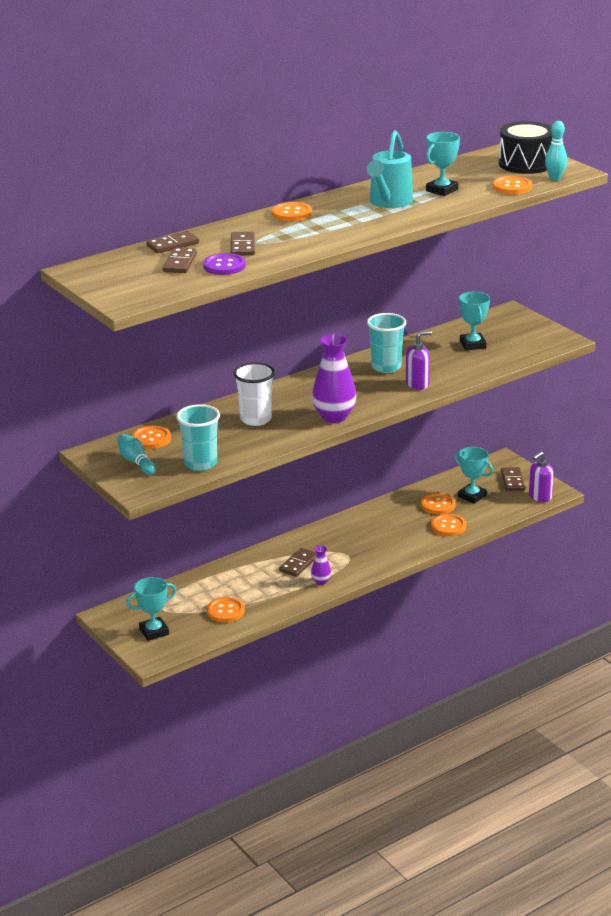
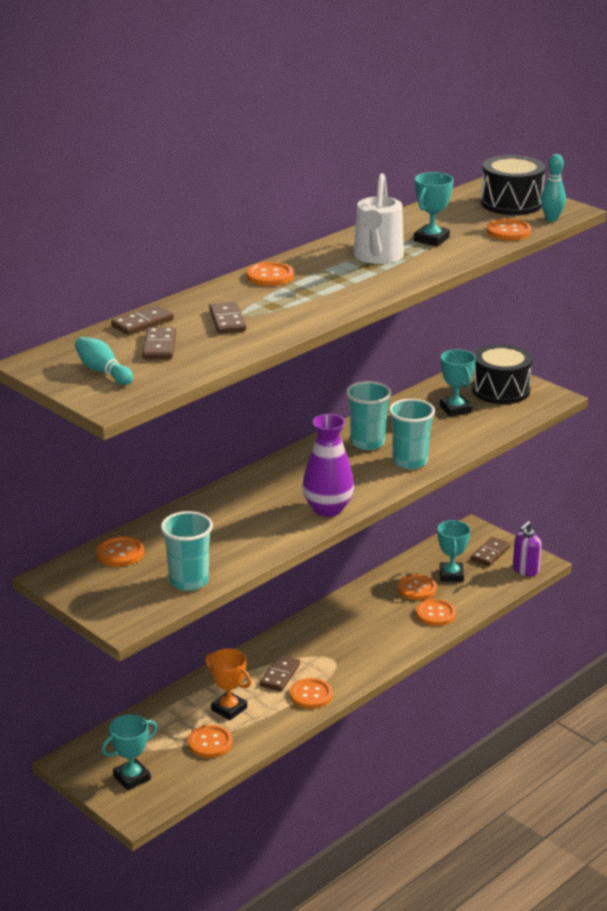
camera: 10 degrees left, 0 degrees up
turquoise bowling pin [117,434,155,475] -> turquoise bowling pin moved to [75,337,133,385]
purple button [203,253,246,275] -> none
white cup [233,362,275,426] -> none
purple vase [311,545,331,585] -> orange button [290,678,333,709]
turquoise watering can [367,130,413,208] -> white watering can [353,173,404,264]
purple soap dispenser [406,331,432,390] -> turquoise cup [389,399,435,469]
turquoise trophy [454,447,493,504] -> turquoise trophy turned 60 degrees clockwise [438,520,471,582]
brown domino [501,467,525,491] -> brown domino turned 45 degrees clockwise [471,537,510,566]
none -> orange trophy [205,648,252,720]
none -> black drum [472,344,533,404]

